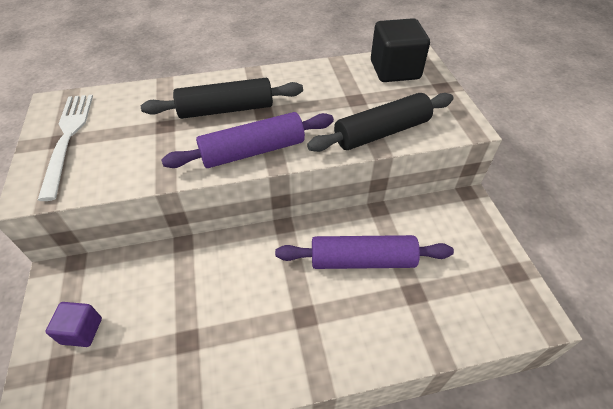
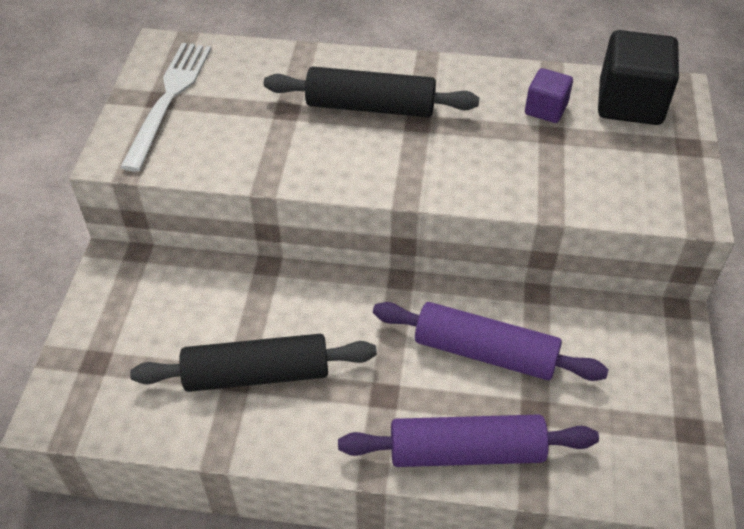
camera: 20 degrees right, 0 degrees up
purple cube [45,302,102,347] -> purple cube moved to [525,68,573,123]
purple rolling pin [161,112,334,168] -> purple rolling pin moved to [338,414,599,467]
black rolling pin [307,93,453,152] -> black rolling pin moved to [130,334,377,392]

